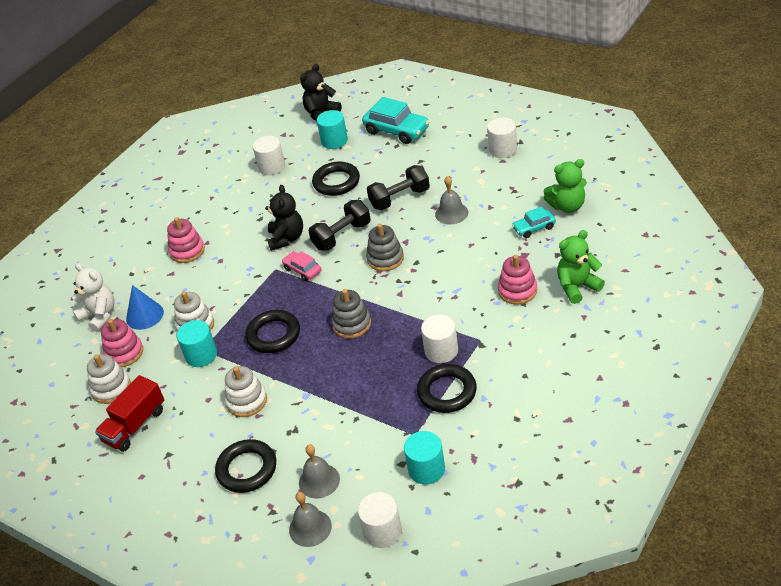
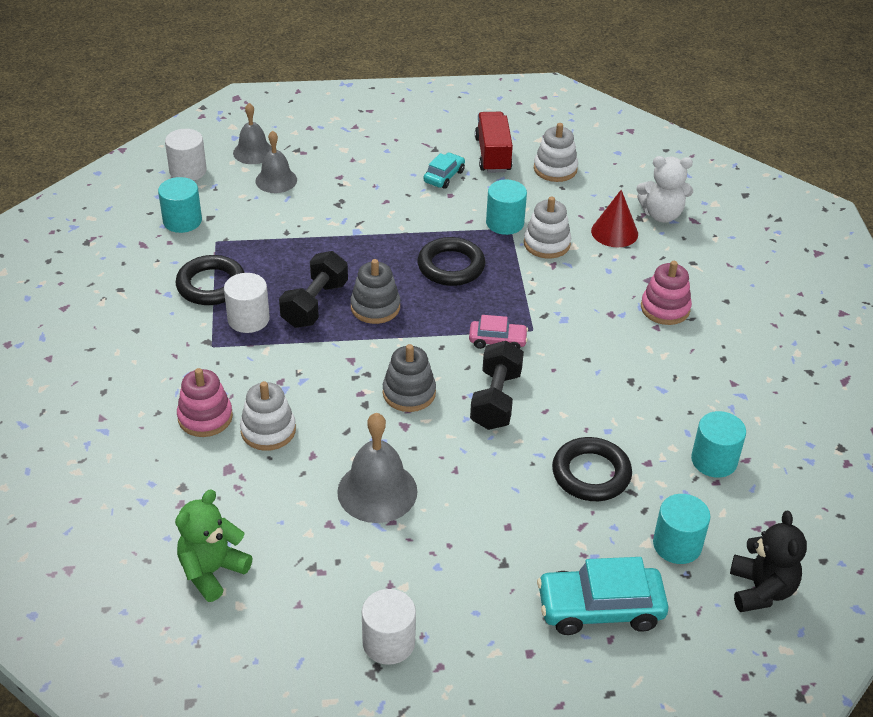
camera: 135 degrees right, 0 degrees up
pink stacking toy [101,319,143,367] -> none
blue cone [126,285,164,330] -> red cone [591,190,638,247]
black ring [215,439,276,493] -> none
white stacking toy [225,366,267,417] -> white stacking toy moved to [240,381,296,451]
white cylinder [253,136,285,175] -> turquoise cylinder [691,411,746,478]
black teddy bear [265,185,303,251] -> none
black dumbbell [367,165,430,210] -> black dumbbell moved to [279,251,348,328]
grey bell [435,176,468,225] -> grey bell [337,413,418,523], size x1.50
turquoise car [512,206,556,238] -> turquoise car moved to [423,152,465,189]
green teddy bear [557,230,605,304] -> none

